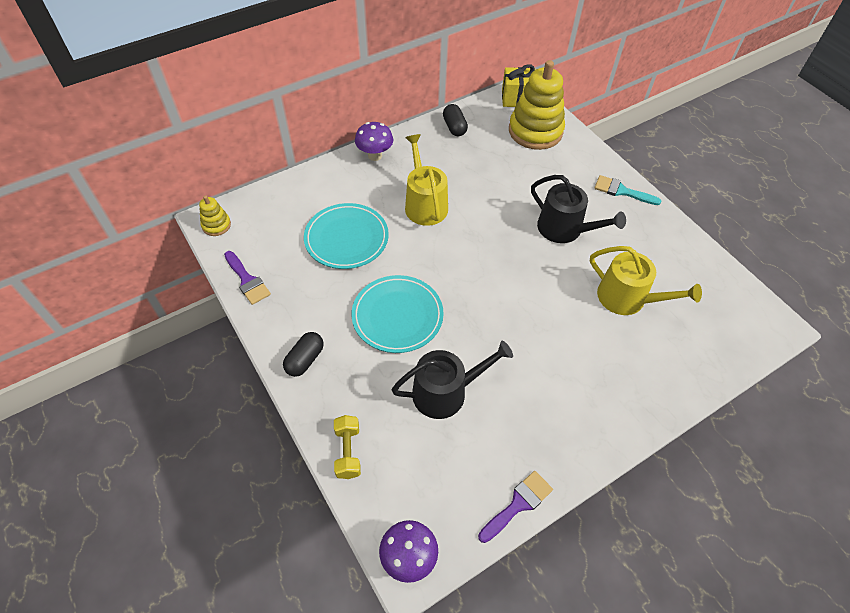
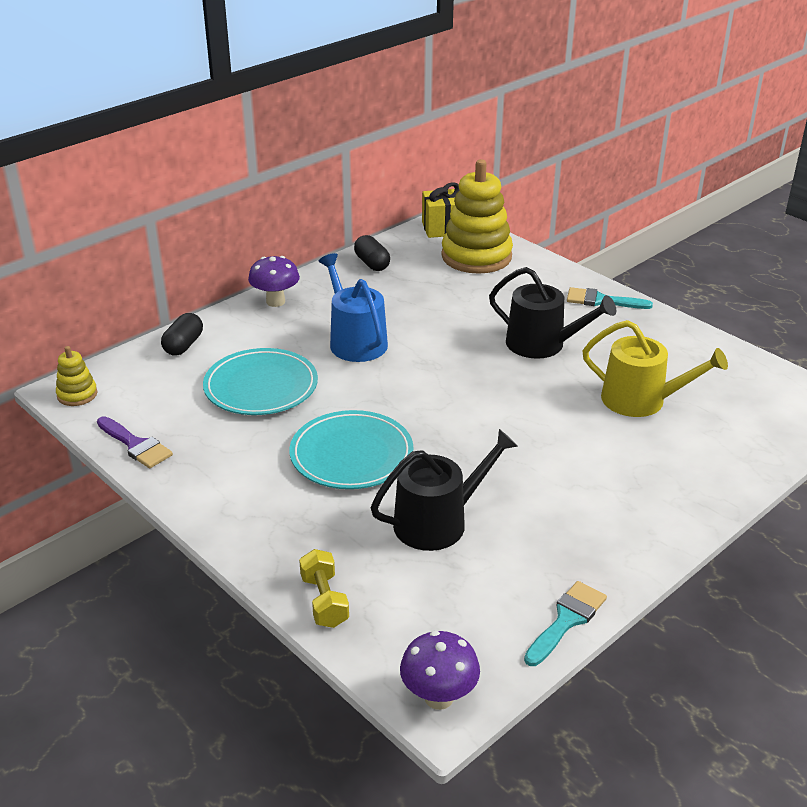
camera: 10 degrees left, 20 degrees down
black capsule [283,332,324,377] -> black capsule moved to [161,313,203,356]
yellow watering can [405,134,448,226] -> blue watering can [319,253,388,362]
purple brush [478,471,553,543] -> turquoise brush [524,581,607,666]

